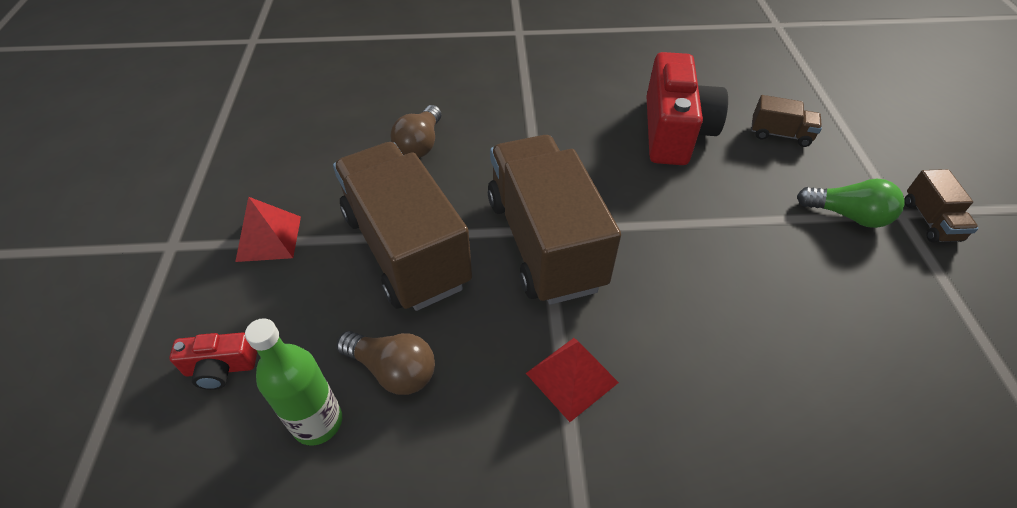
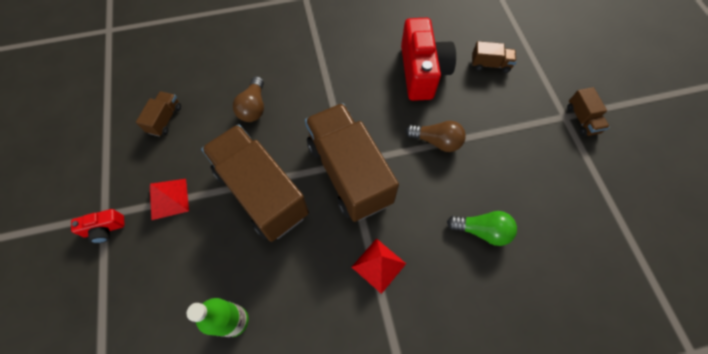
camera: 10 degrees left, 15 degrees up
red camera [169,332,257,390] -> red camera moved to [71,209,125,243]
brown light bulb [336,331,435,395] -> brown light bulb moved to [405,121,466,152]
green light bulb [797,179,905,228] -> green light bulb moved to [447,211,517,246]
none -> brown truck [136,91,181,137]

